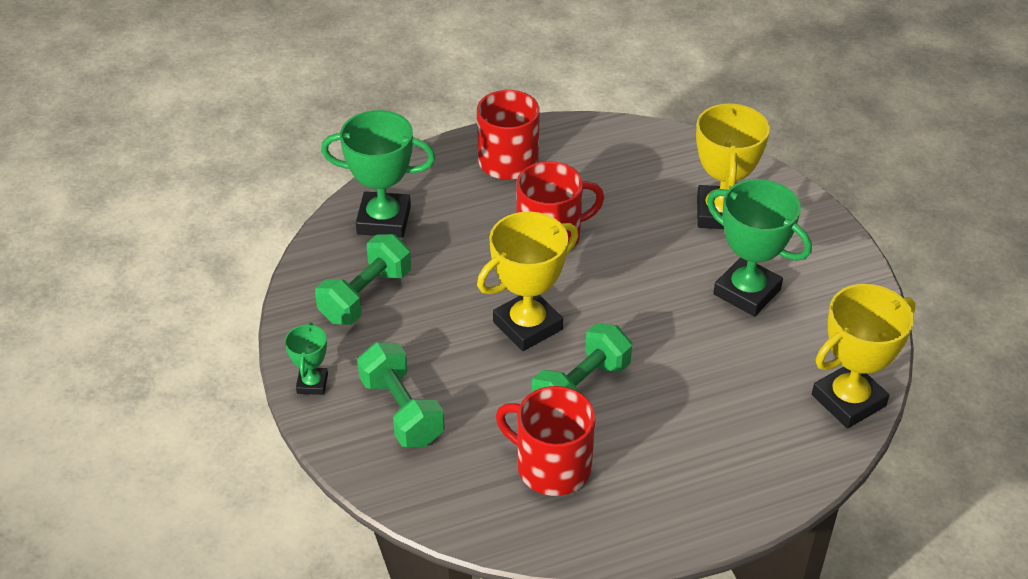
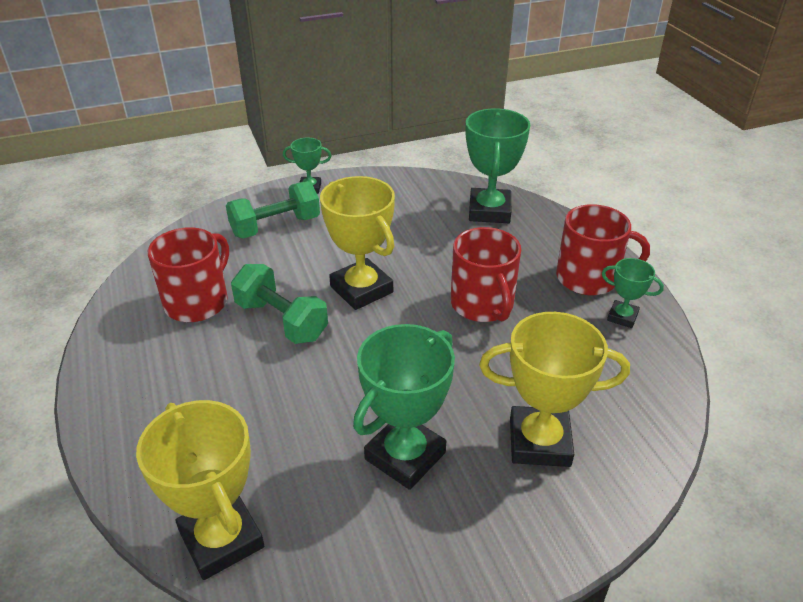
camera: 90 degrees right, 5 degrees down
green dumbbell [315,234,411,325] -> none
none -> green trophy [602,258,664,328]

